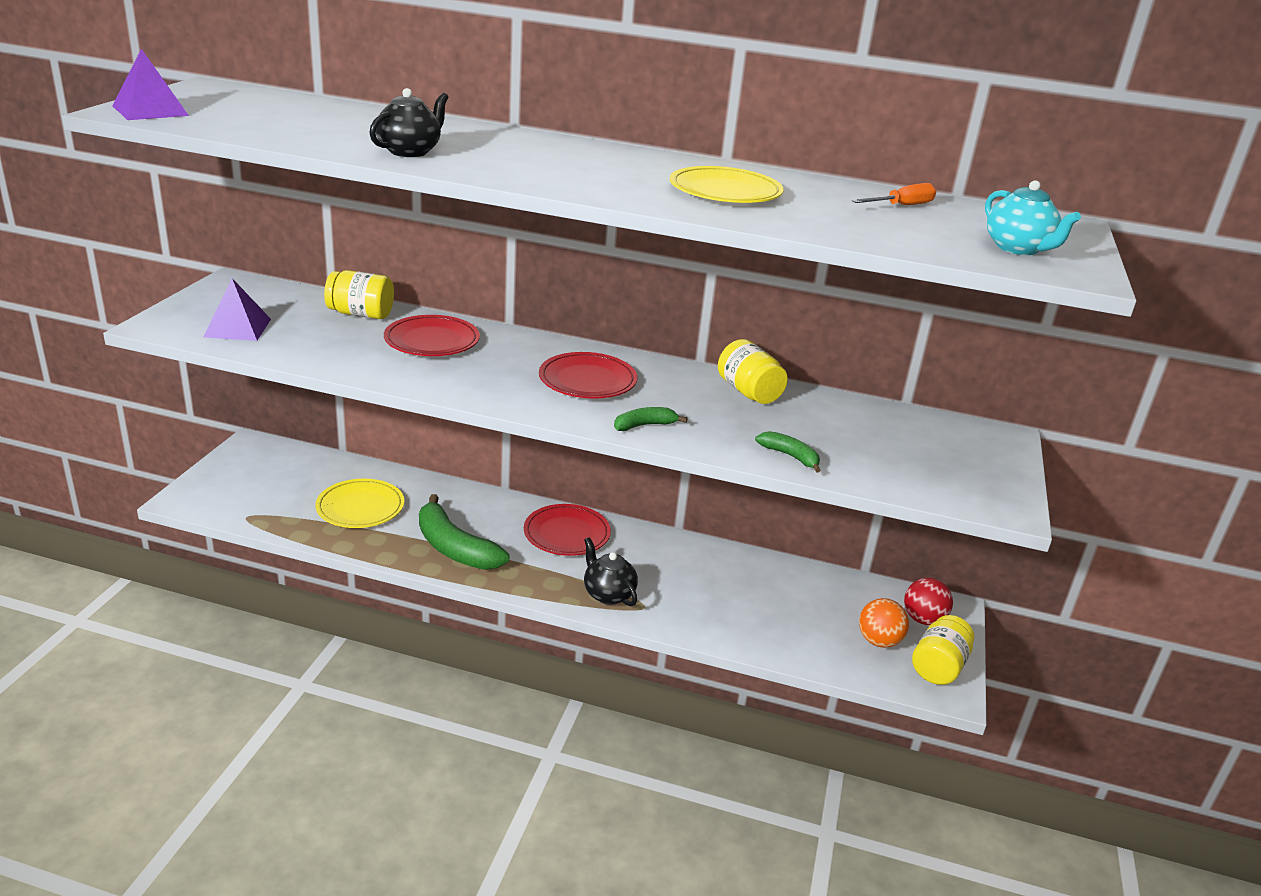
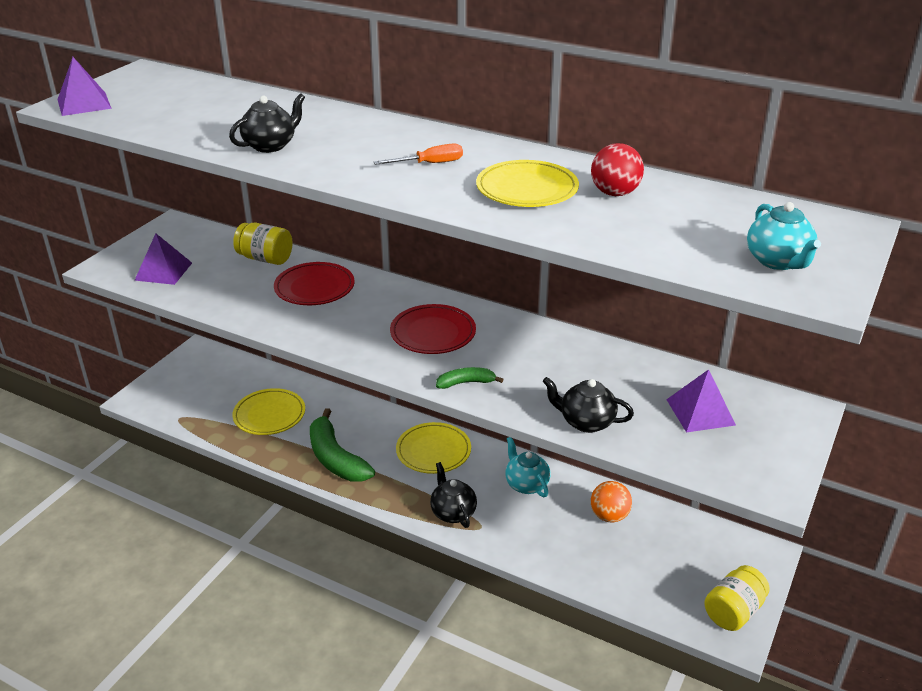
camera: 15 degrees right, 5 degrees up
red plate [524,504,611,556] -> yellow plate [396,422,471,474]
yellow jar [718,339,788,404] -> none
green banana [755,431,821,473] -> black teapot [542,377,634,433]
orange screwdriver [852,183,936,205] -> orange screwdriver moved to [374,143,463,165]
orange ball [859,598,909,648] -> orange ball moved to [591,481,632,522]
red ball [904,578,953,625] -> red ball moved to [591,143,644,196]
none -> turquoise teapot [505,437,550,497]
none -> purple pyramid [666,369,736,432]

